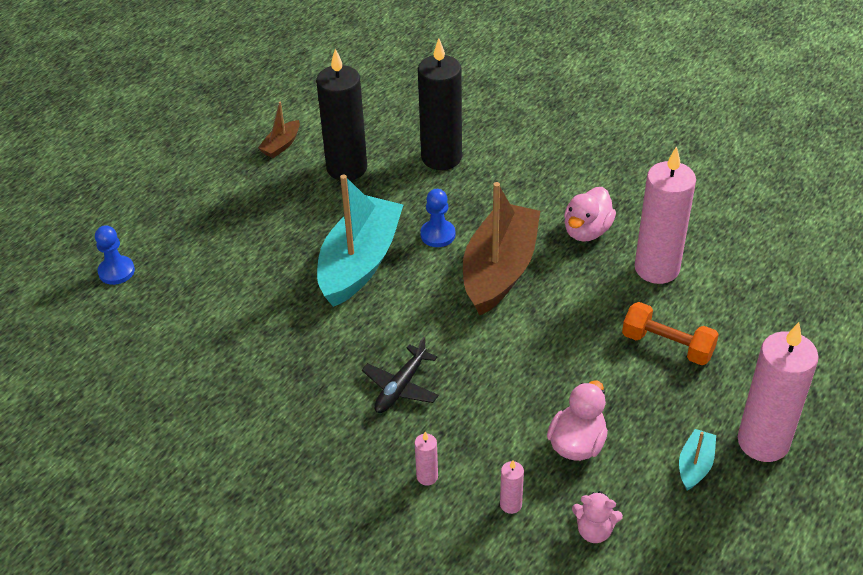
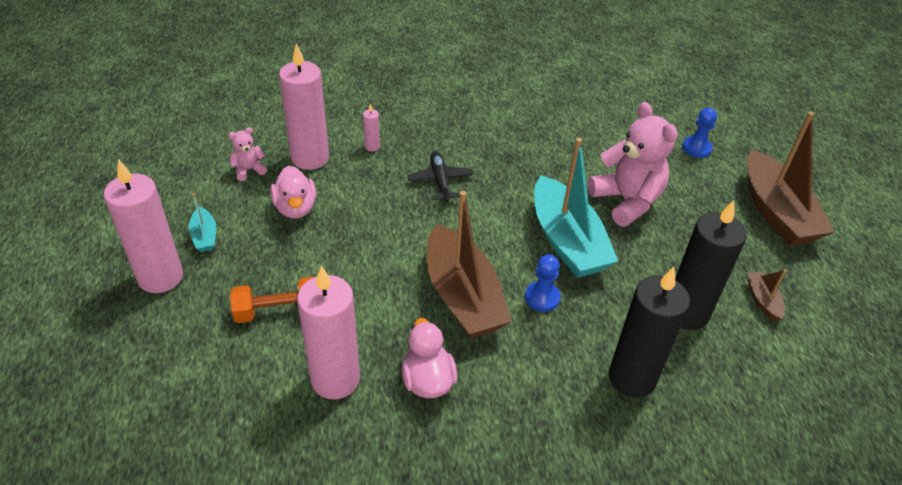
camera: 135 degrees right, 0 degrees up
pink candle [500,460,524,514] -> pink candle [279,43,329,170], size x2.42
none -> pink teddy bear [588,102,678,227]
none -> brown boat [747,111,835,246]

